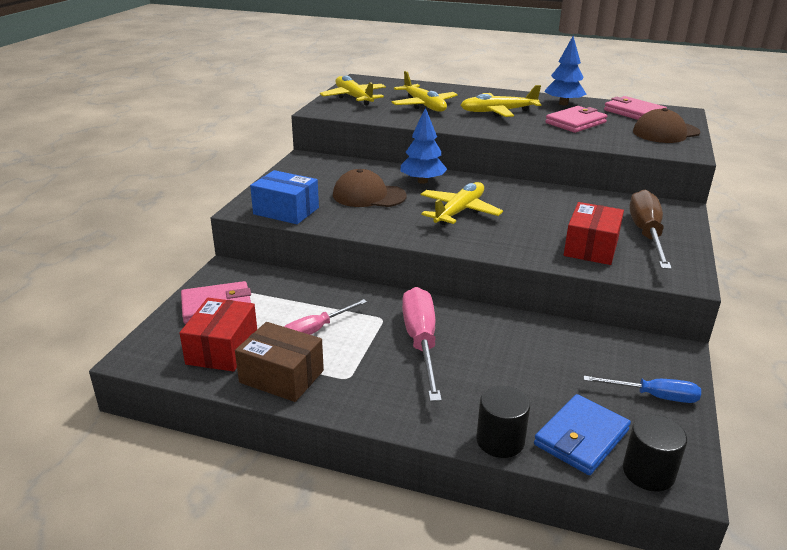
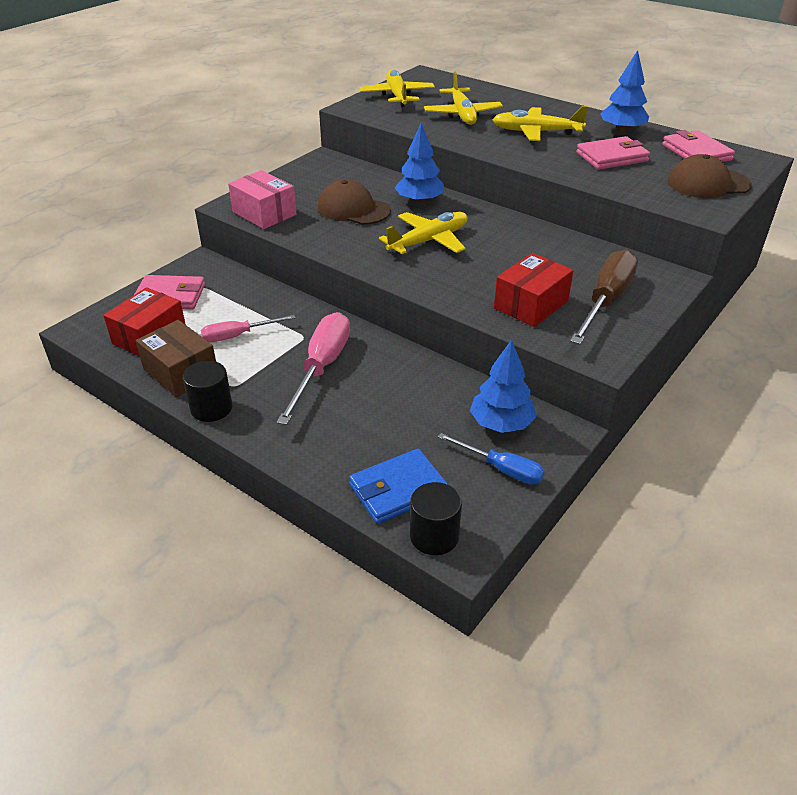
camera: 20 degrees right, 10 degrees up
blue box [250,170,319,224] -> pink box [228,170,296,229]
black cylinder [476,386,530,458] -> black cylinder moved to [183,361,233,422]
none -> blue tree [470,339,537,433]

